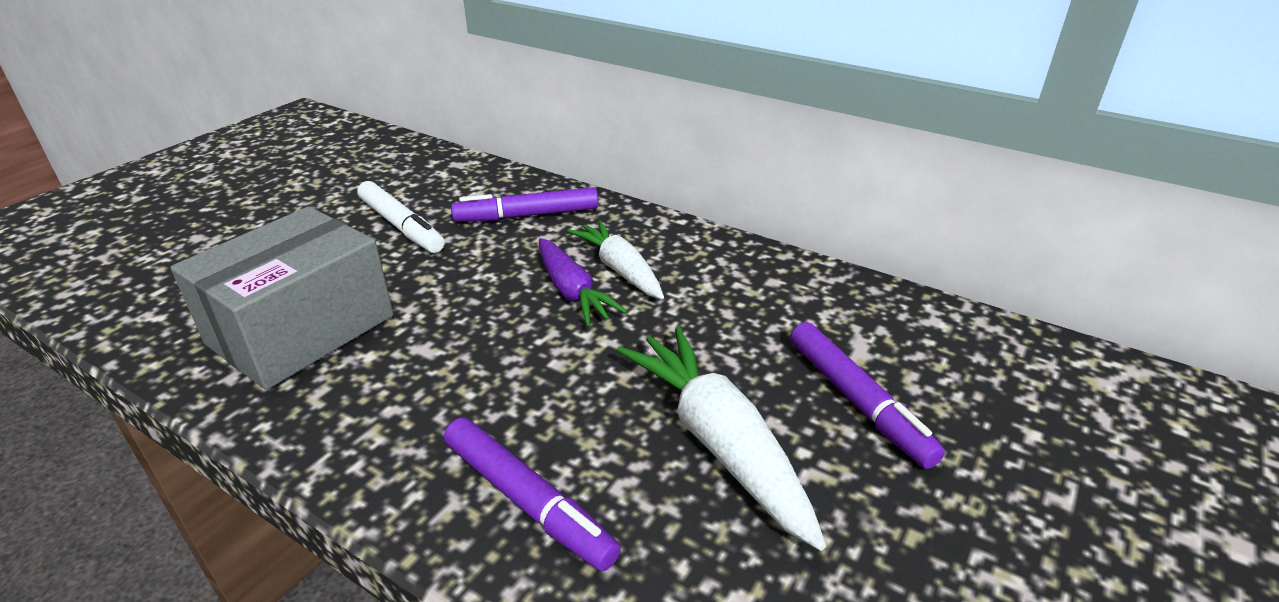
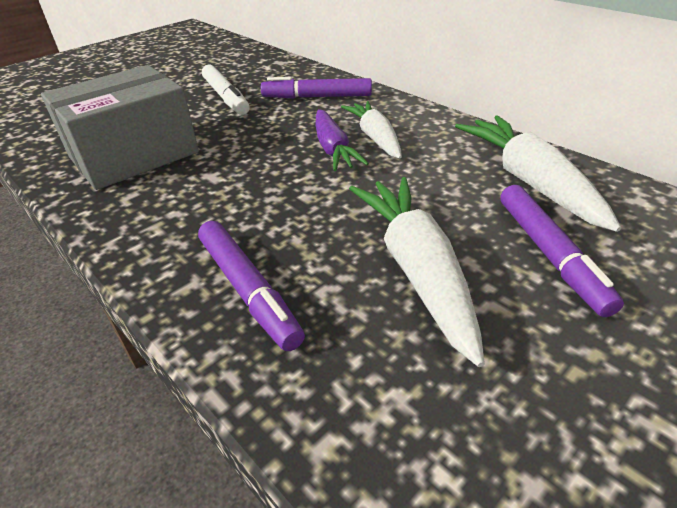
camera: 15 degrees right, 5 degrees up
none -> white carrot [455,115,621,232]

